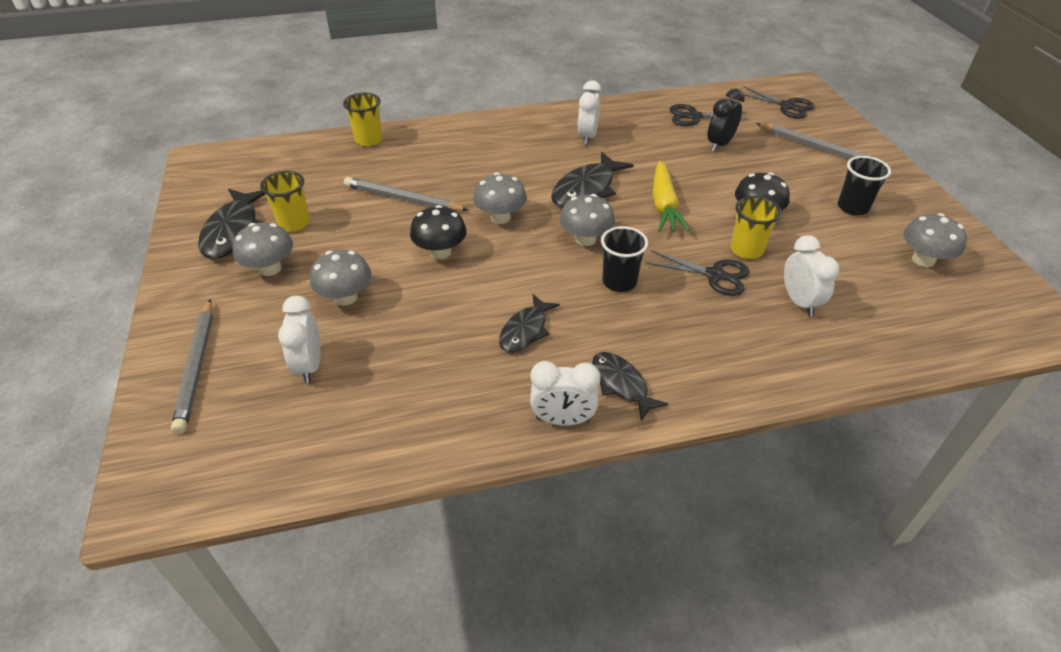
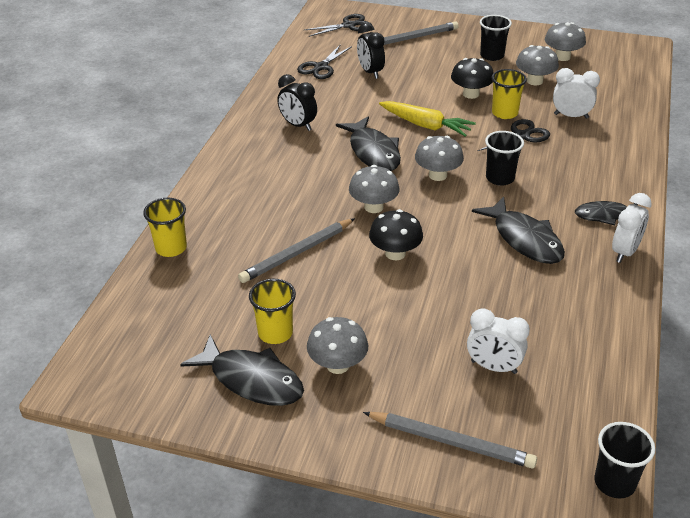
camera: 60 degrees left, 5 degrees down
grey mushroom [310,250,372,306] -> grey mushroom moved to [516,45,559,85]
black fish [499,294,560,352] -> black fish [472,197,565,264], size x1.55
white clock [577,80,601,145] -> black clock [278,74,317,131]
none -> black cup [594,422,655,498]

